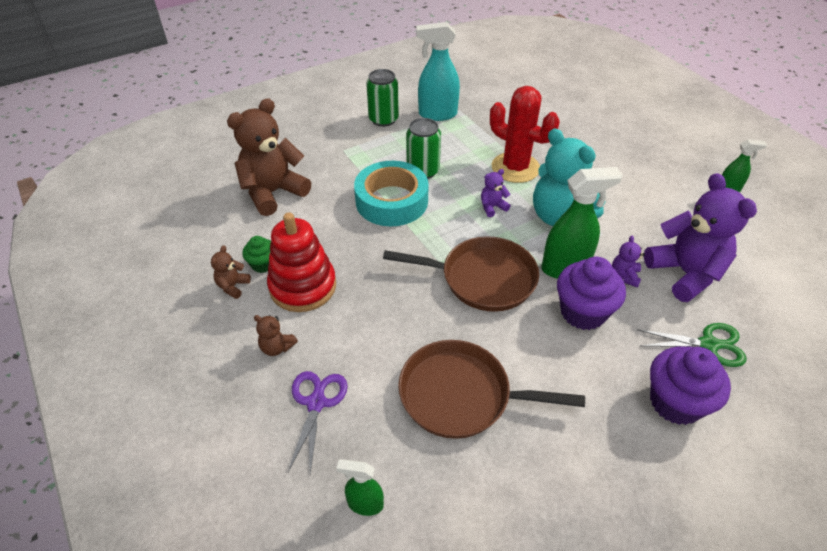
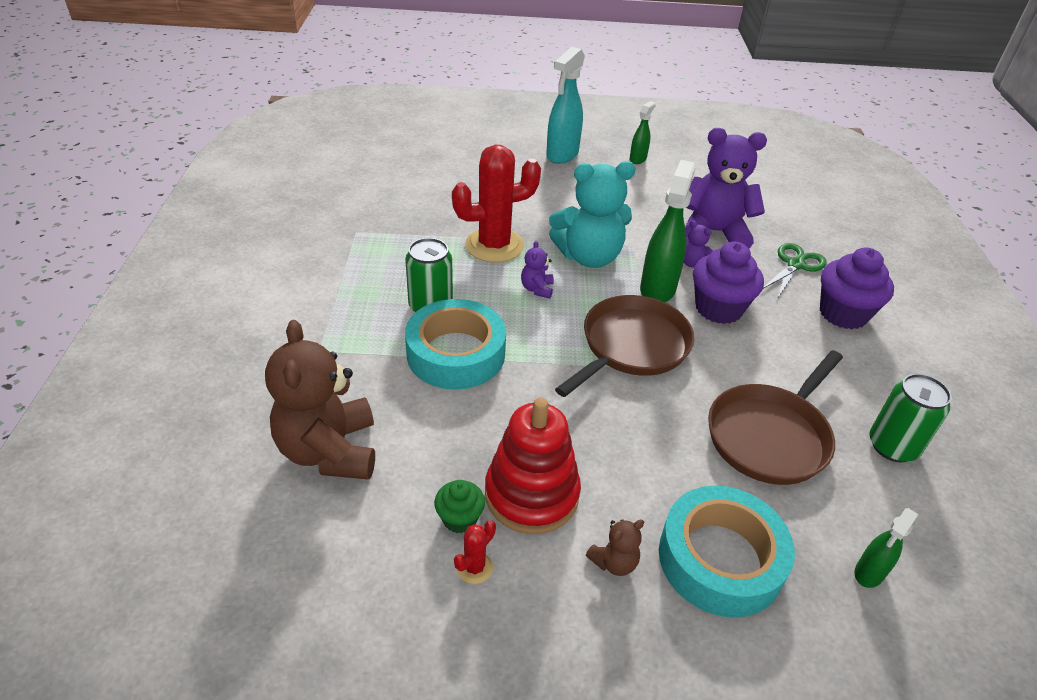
camera: 60 degrees left, 5 degrees down
brown teddy bear [211,245,251,299] -> red cactus [454,520,496,584]
purple scissors [288,371,348,473] -> turquoise tape [659,486,795,618]
green can [366,69,399,127] -> green can moved to [869,373,952,462]
turquoise spray bottle [416,22,460,121] -> turquoise spray bottle moved to [546,47,585,164]

